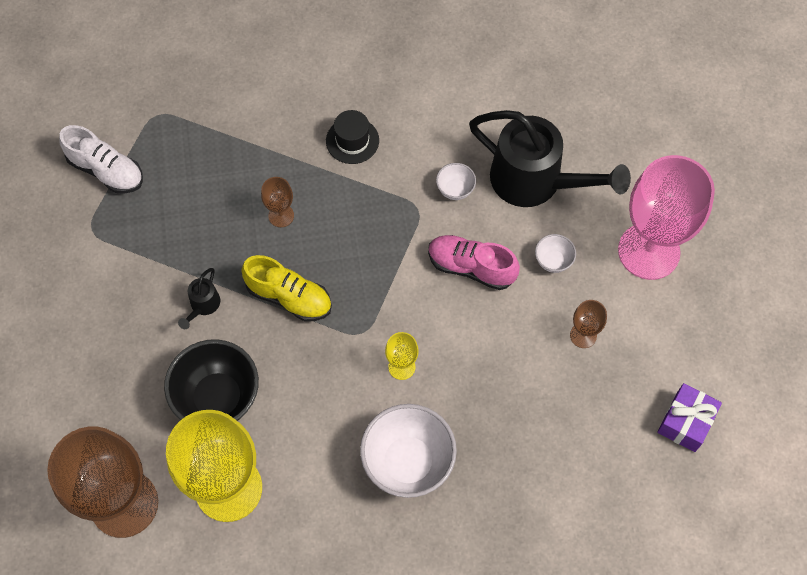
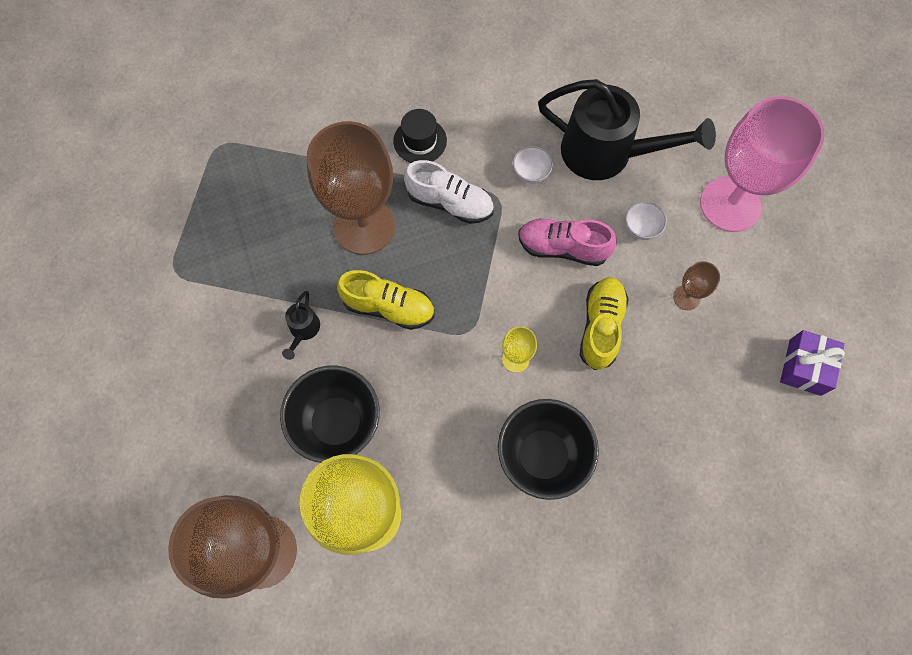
camera: 10 degrees left, 5 degrees up
white shoe [59,125,143,194] -> white shoe moved to [404,160,494,224]
brown goblet [261,177,294,227] -> brown goblet [307,121,395,255], size x2.38
white bowl [360,404,457,498] -> black bowl [498,399,599,500]
none -> yellow shoe [580,277,629,370]

